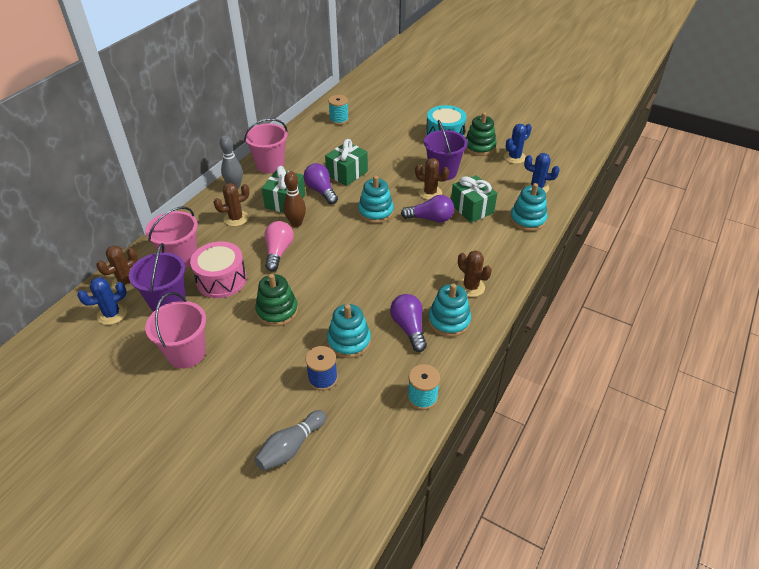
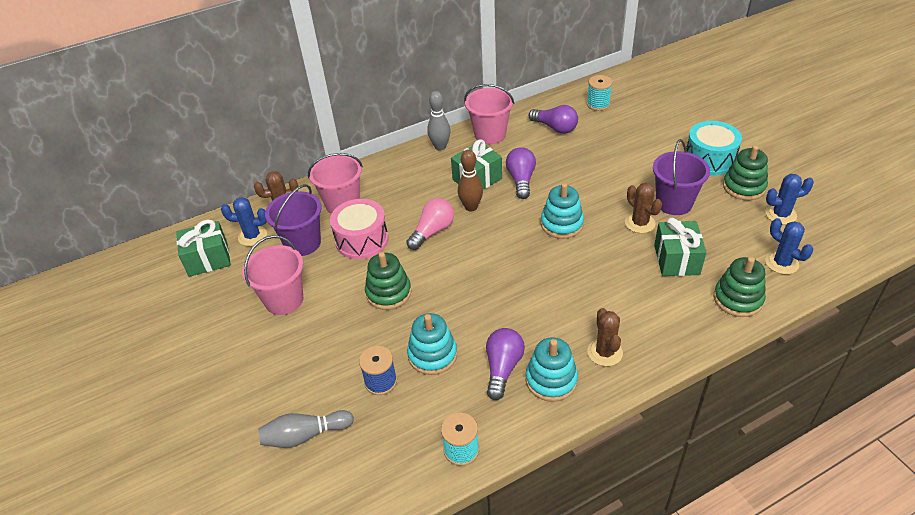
camera: 35 degrees right, 0 degrees up
brown cactus [214,183,250,226] -> none
green gift [325,139,368,186] -> green gift moved to [176,220,231,277]
purple light bulb [401,195,454,223] -> purple light bulb moved to [528,105,578,134]
turquoise stacking toy [510,183,548,231] -> green stacking toy [714,257,766,317]

